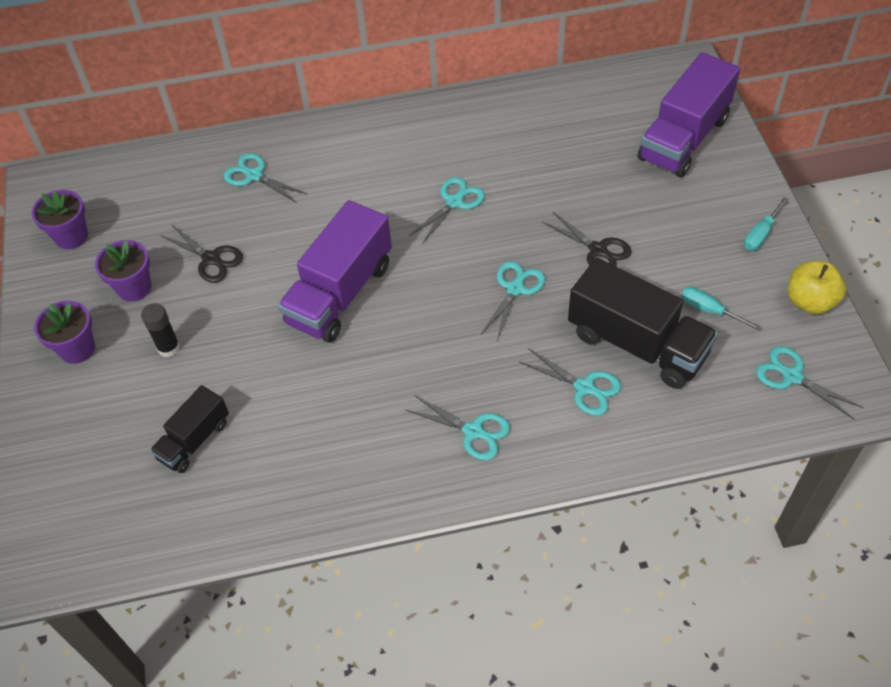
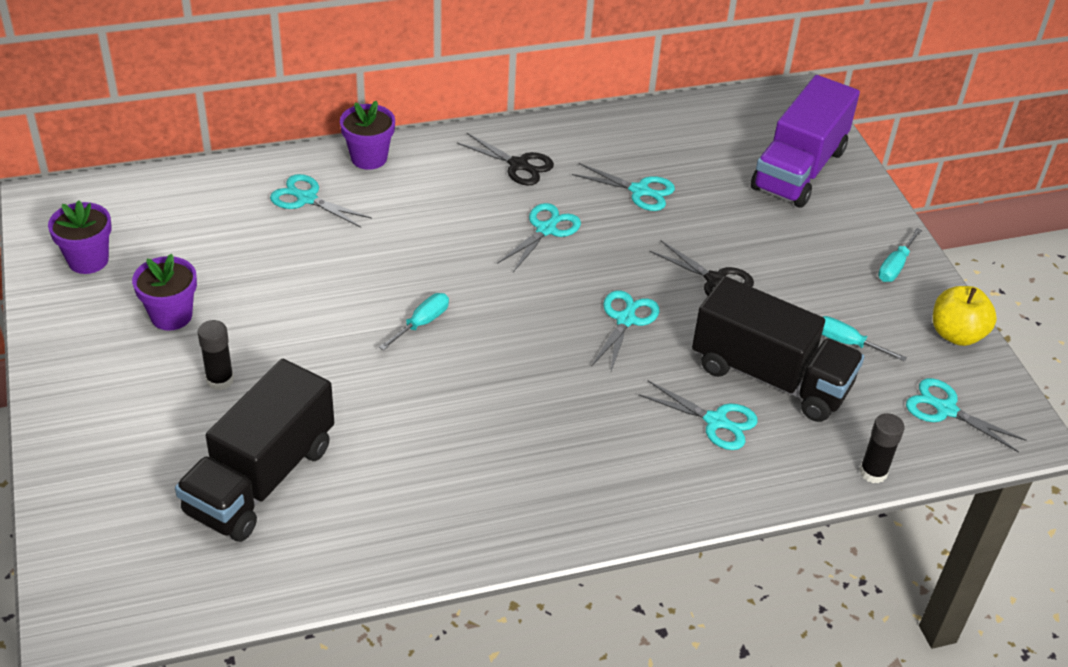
camera: 10 degrees left, 10 degrees down
purple flower pot [34,301,95,364] -> purple flower pot moved to [340,101,395,170]
black truck [150,385,229,473] -> black truck [175,359,334,542], size x1.78
black scissors [160,224,243,283] -> black scissors moved to [457,133,554,185]
purple truck [278,200,392,343] -> turquoise screwdriver [379,293,449,351]
turquoise scissors [406,395,510,460] -> turquoise scissors moved to [572,163,675,211]
none -> black glue stick [859,413,905,483]

